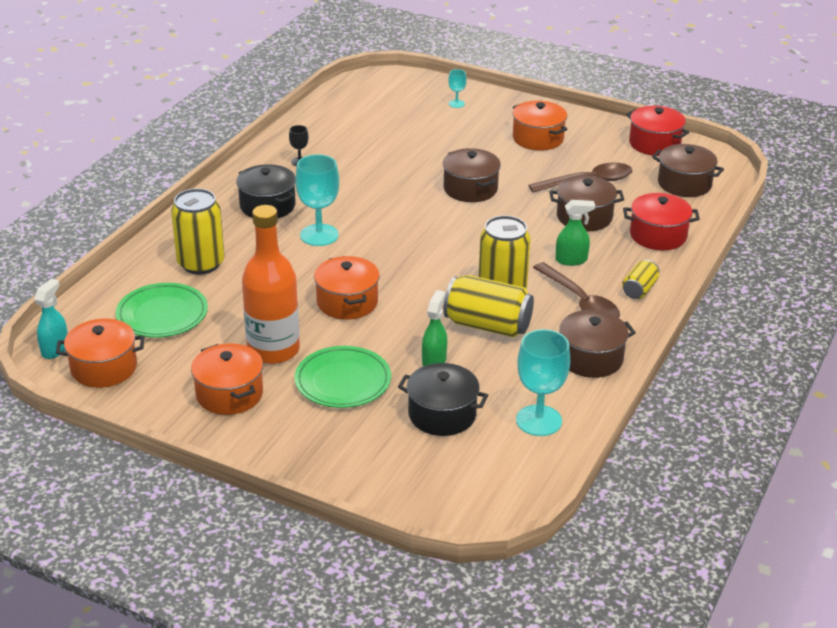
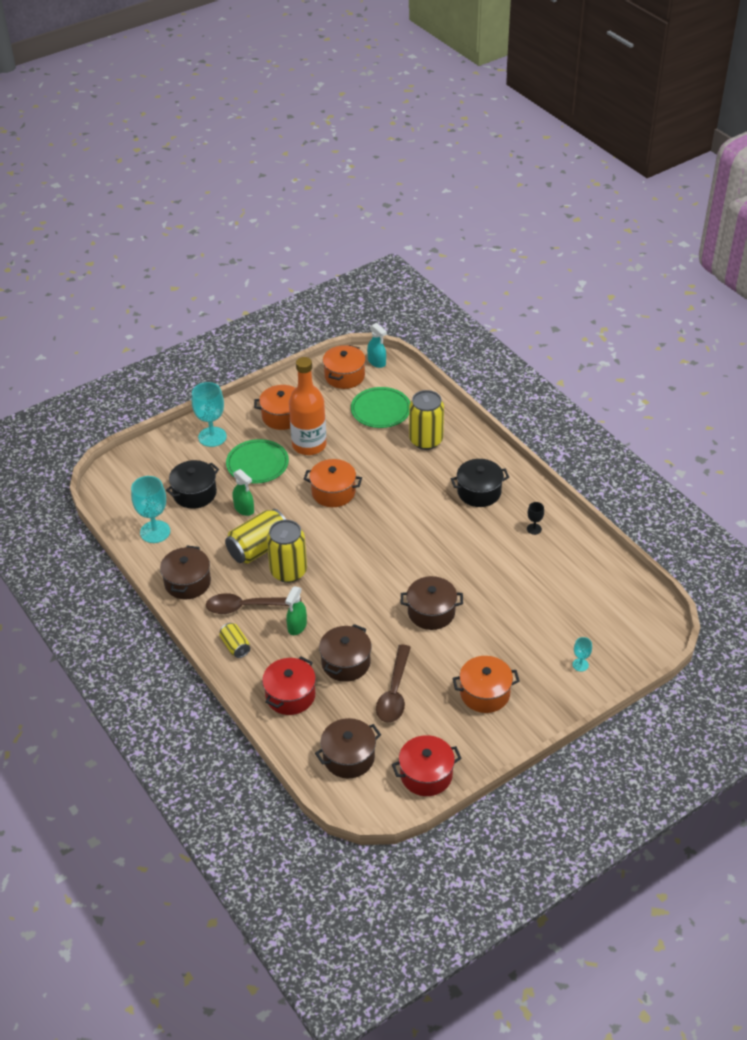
camera: 120 degrees right, 10 degrees up
turquoise goblet [295,154,339,246] -> turquoise goblet moved to [192,382,227,447]

